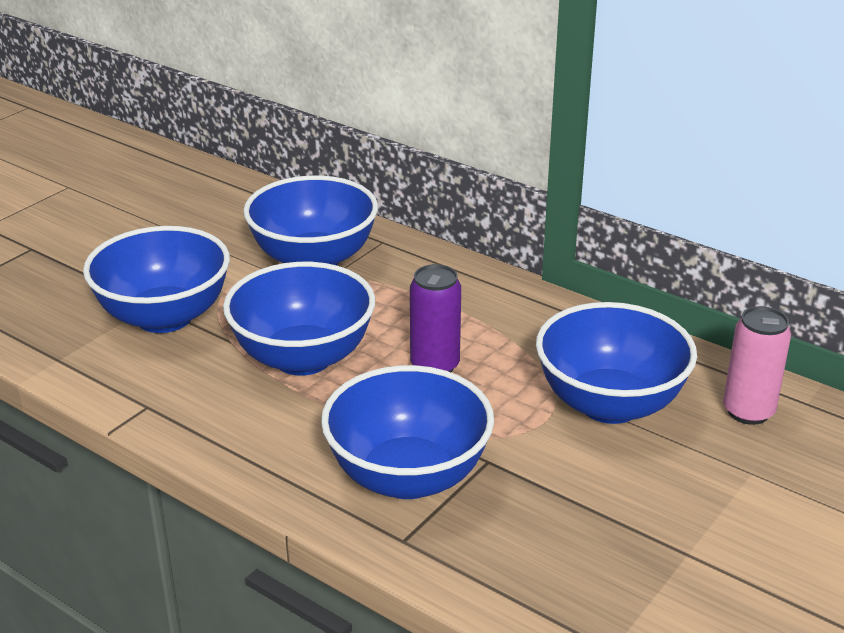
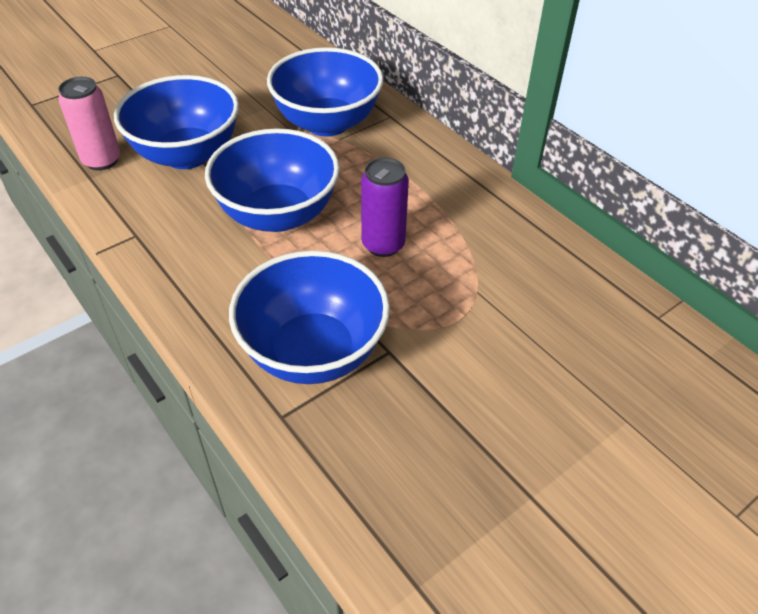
camera: 15 degrees right, 15 degrees up
blue bowl [536,302,697,424] -> none
pink can [723,306,791,425] -> pink can moved to [58,77,120,171]

